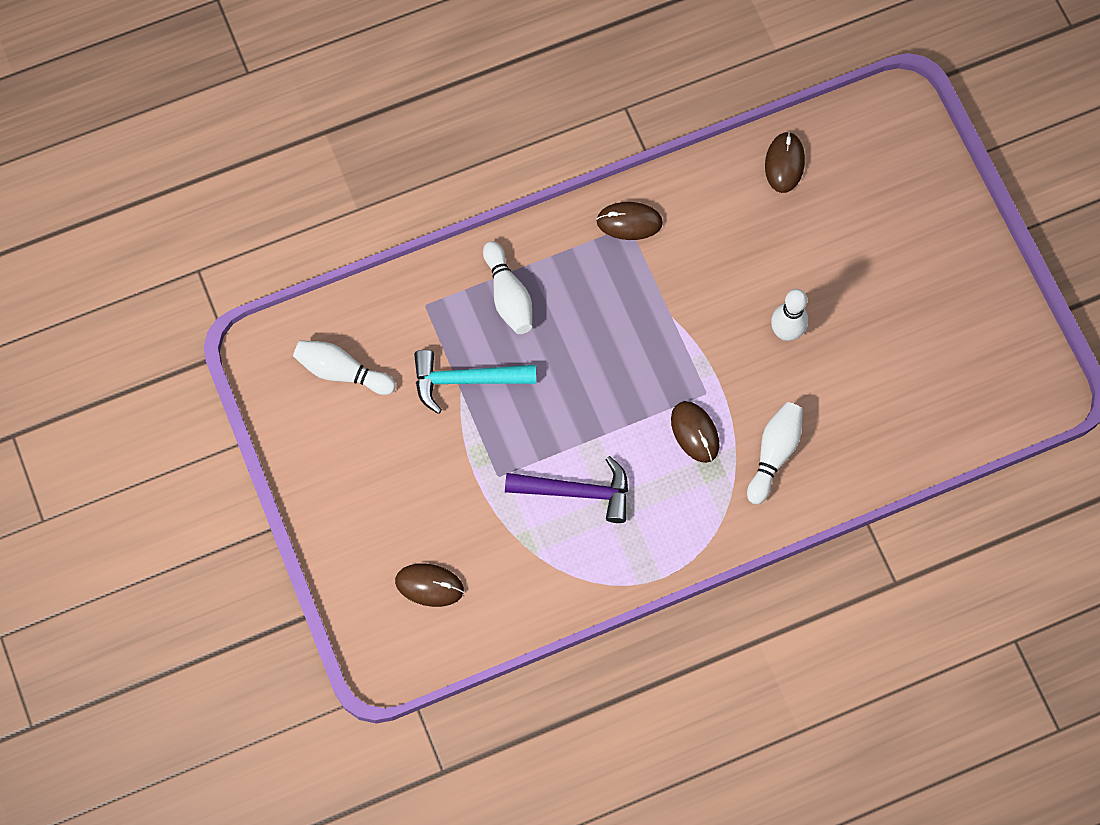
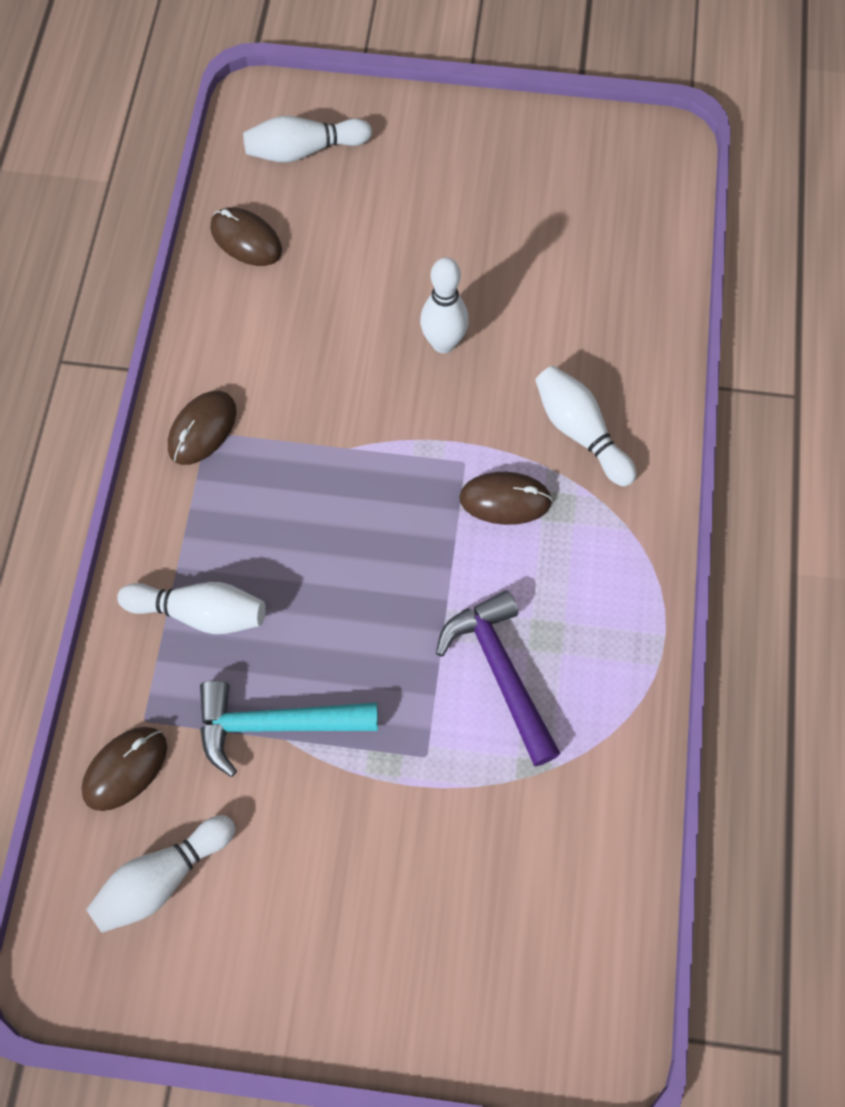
camera: 60 degrees left, 5 degrees down
brown mouse [395,563,464,607] -> brown mouse moved to [82,727,167,811]
turquoise hammer [414,350,536,414] -> turquoise hammer turned 60 degrees clockwise [200,681,378,777]
purple hammer [505,456,628,523] -> purple hammer turned 60 degrees counterclockwise [436,590,561,766]
none -> white bowling pin [243,116,372,163]

